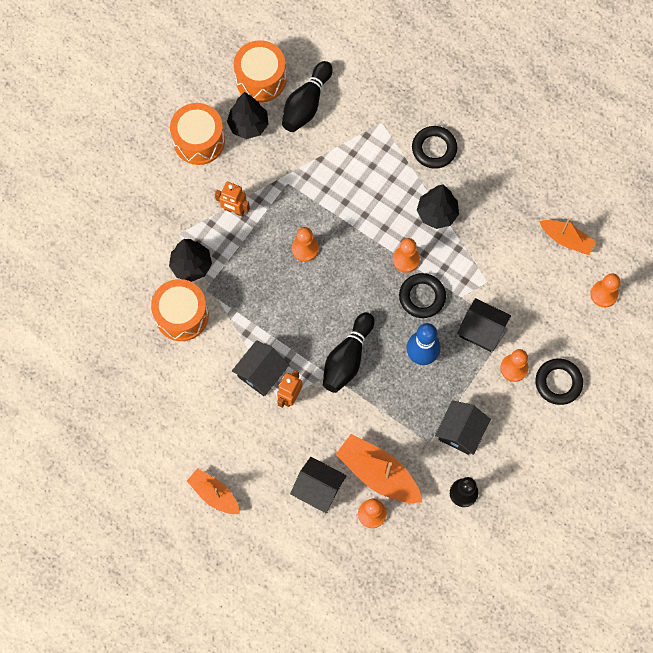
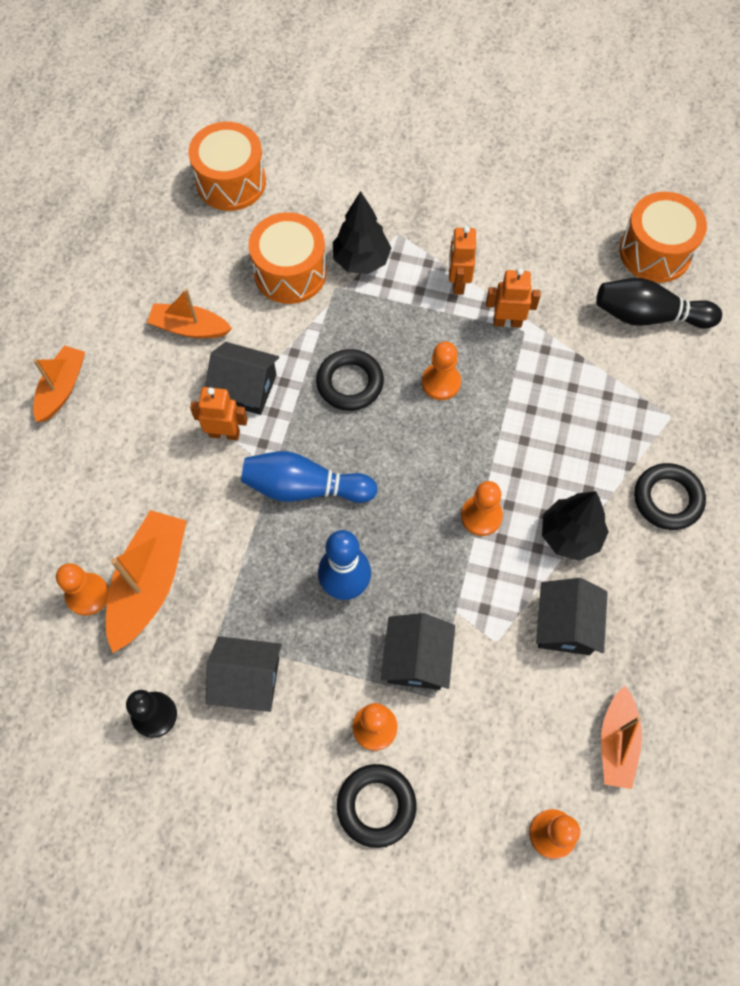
camera: 70 degrees right, 5 degrees down
orange drum [170,103,225,165] -> orange drum moved to [188,122,266,211]
black tree [227,92,269,139] -> none
black house [290,457,347,513] -> black house moved to [536,578,608,655]
black bowling pin [323,312,374,393] -> blue bowling pin [241,451,377,503]
black ring [399,273,446,318] -> black ring moved to [316,349,384,411]
none -> orange boat [147,289,232,338]
none -> orange robot [486,268,540,328]

